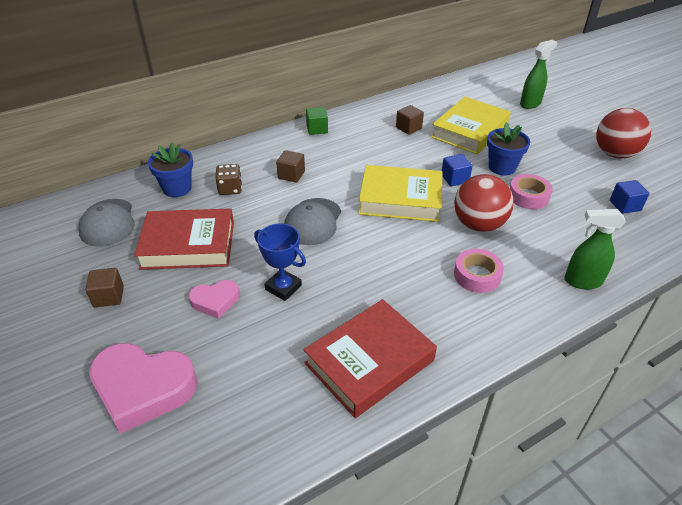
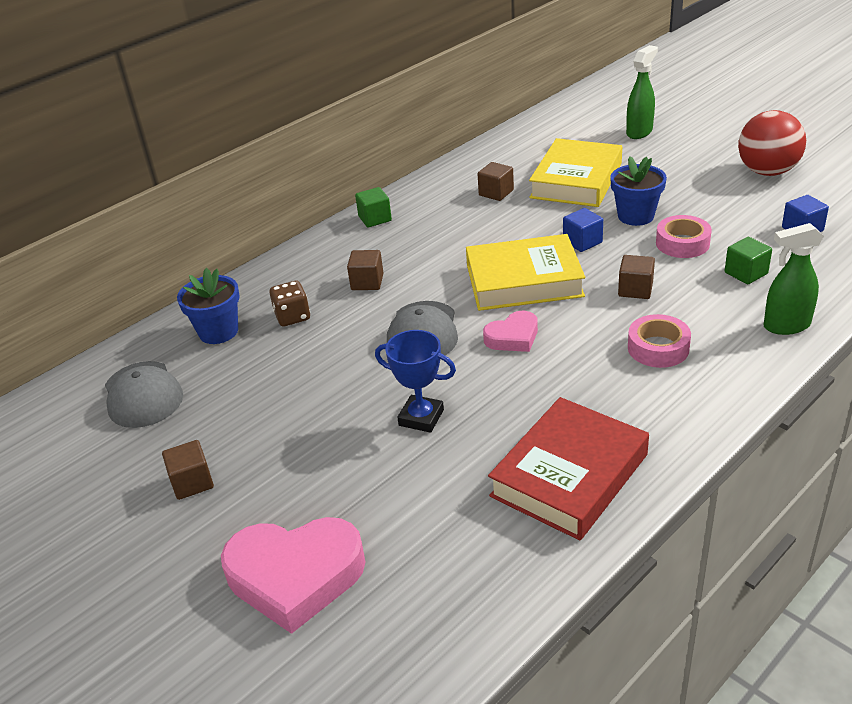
camera: 10 degrees left, 5 degrees down
red book [134,208,234,270] -> none
pink heart [188,280,240,319] -> pink heart moved to [483,311,538,352]
red ball [454,174,514,232] -> brown cube [618,255,655,299]
none -> green cube [725,237,772,284]

